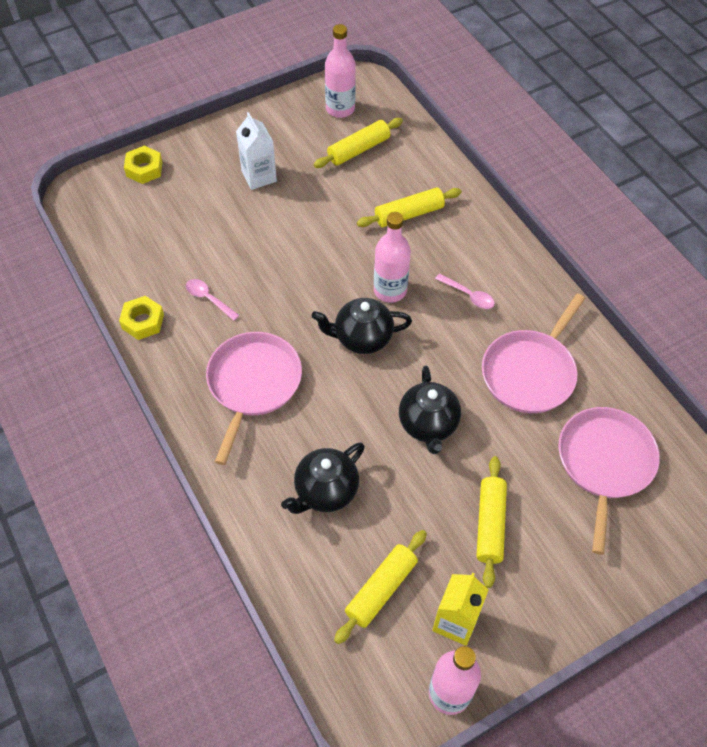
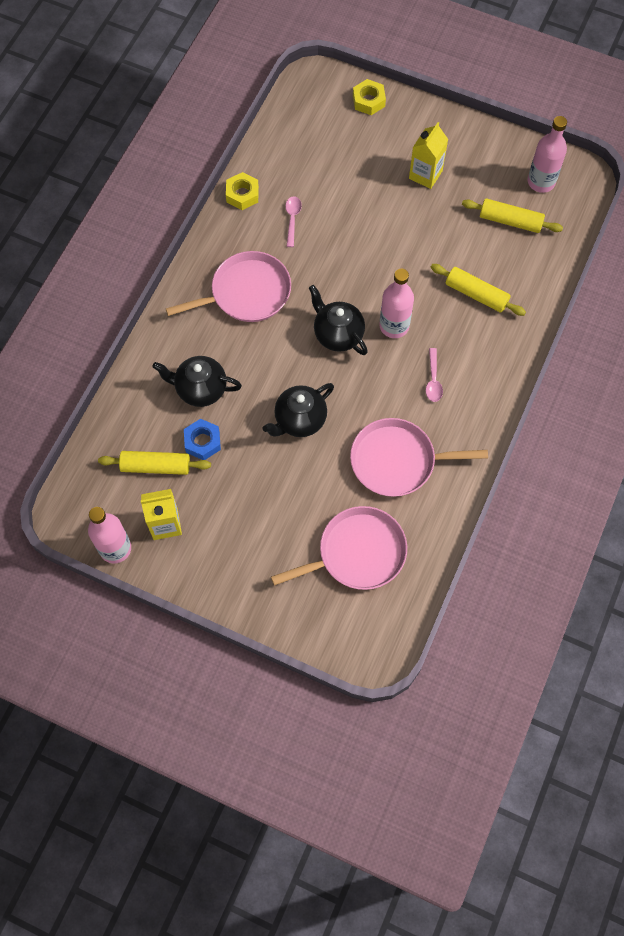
camera: 55 degrees right, 10 degrees up
white carton [236,112,277,190] -> yellow carton [409,122,448,189]
yellow rolling pin [476,456,507,588] -> none
none -> blue nut [184,419,221,460]

